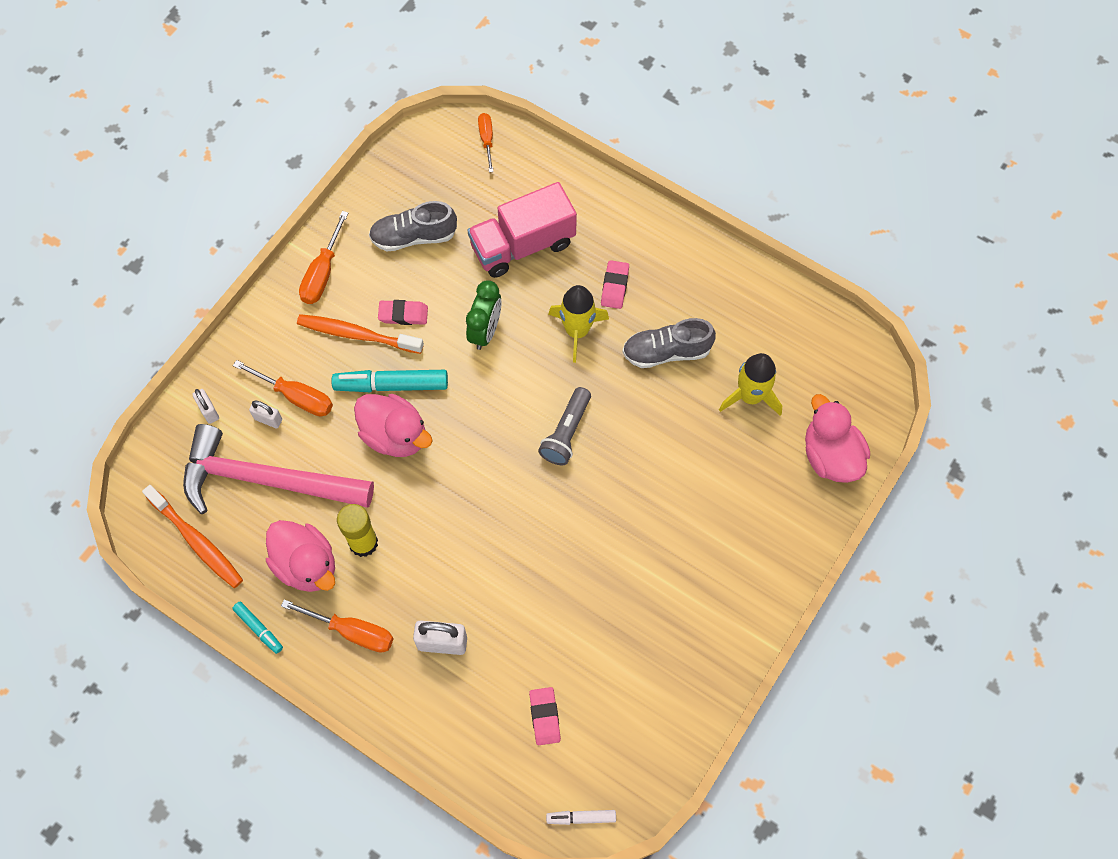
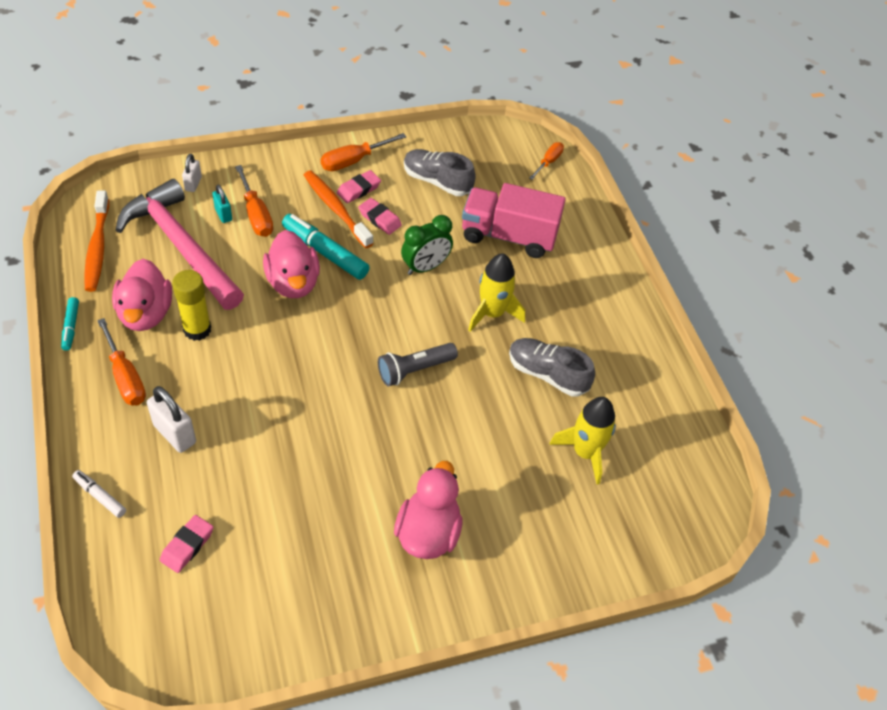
camera: 35 degrees right, 15 degrees down
white padlock [249,400,282,429] -> turquoise padlock [212,184,232,223]
white marker [546,810,616,825] -> white marker moved to [72,470,126,518]
pink eraser [601,260,629,309] -> pink eraser moved to [337,170,381,203]
pink duck [805,394,870,483] -> pink duck moved to [394,461,462,559]

